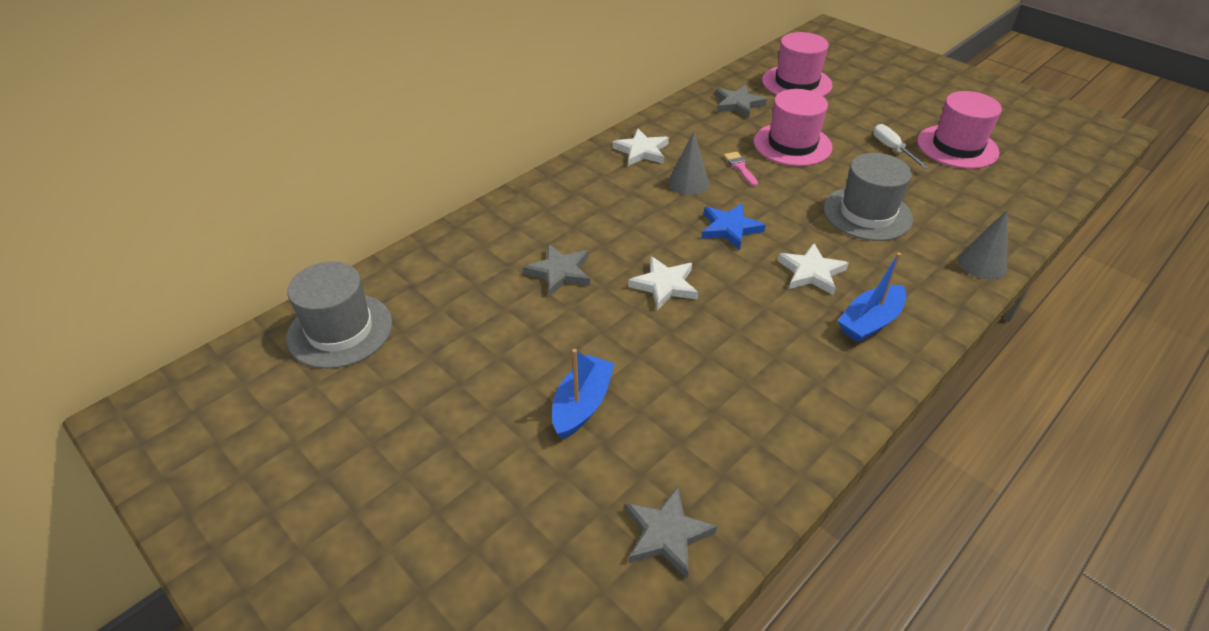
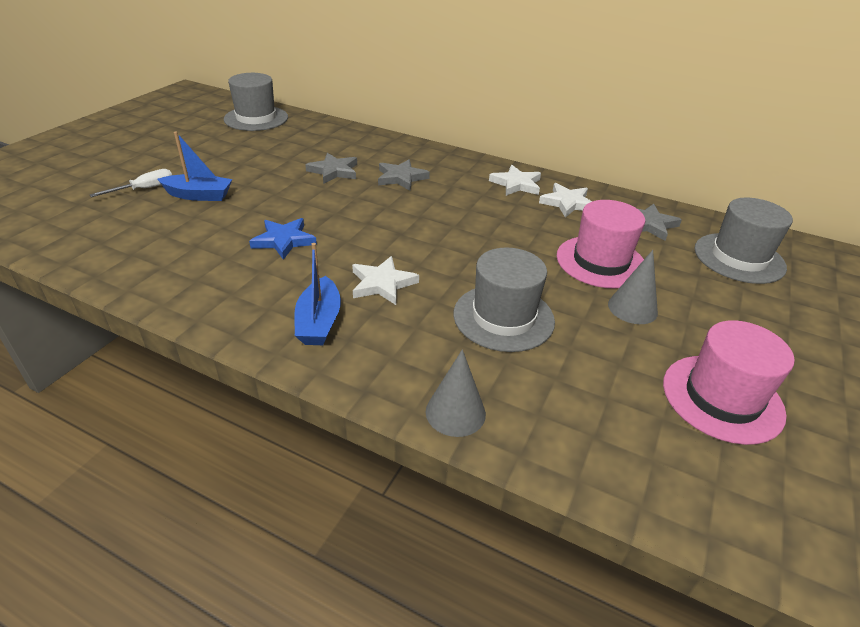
camera: 70 degrees right, 5 degrees down
grey star [625,487,717,579] -> grey star moved to [378,159,430,191]
white star [628,256,698,310] -> white star moved to [539,183,592,218]
grey cone [668,131,709,195] -> grey cone moved to [608,250,658,324]
blue star [701,203,766,250] -> blue star moved to [249,218,317,260]
pink brush [724,152,758,186] -> none
pink hat [762,32,833,96] -> grey hat [694,198,793,284]
blue boat [838,252,906,342] -> blue boat turned 120 degrees counterclockwise [294,243,341,345]
white screwdriver [873,124,929,169] -> white screwdriver moved to [90,169,172,197]

